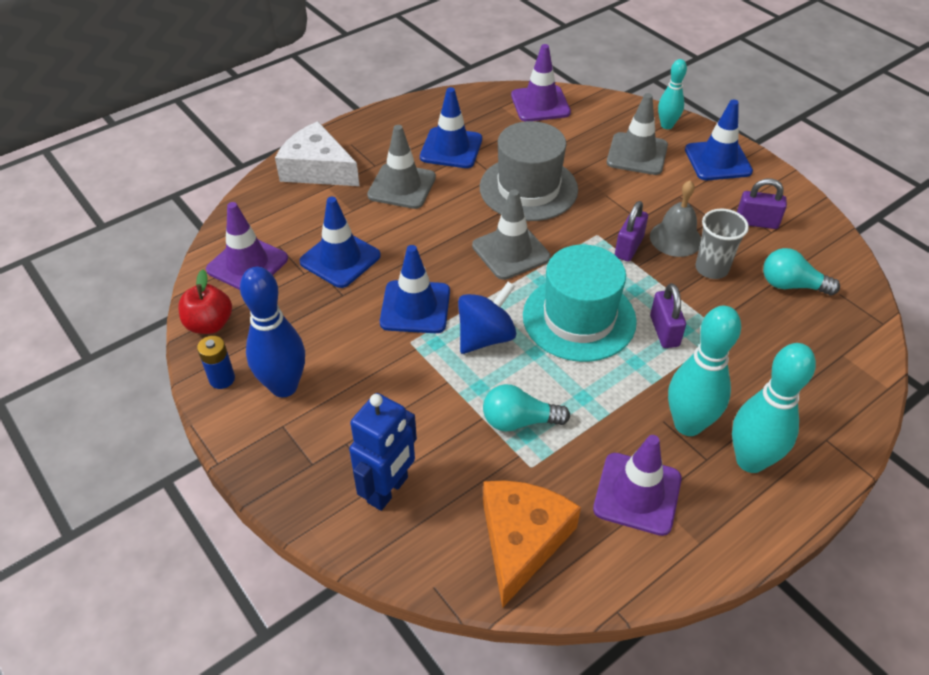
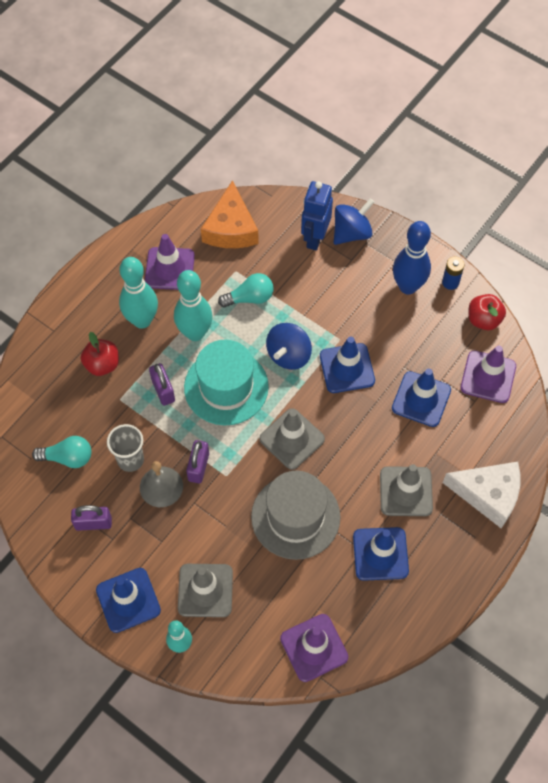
camera: 165 degrees right, 15 degrees up
turquoise bowling pin [732,343,816,473] -> turquoise bowling pin moved to [174,270,213,341]
none -> red apple [81,332,119,376]
none -> blue spinning top [334,198,374,245]

